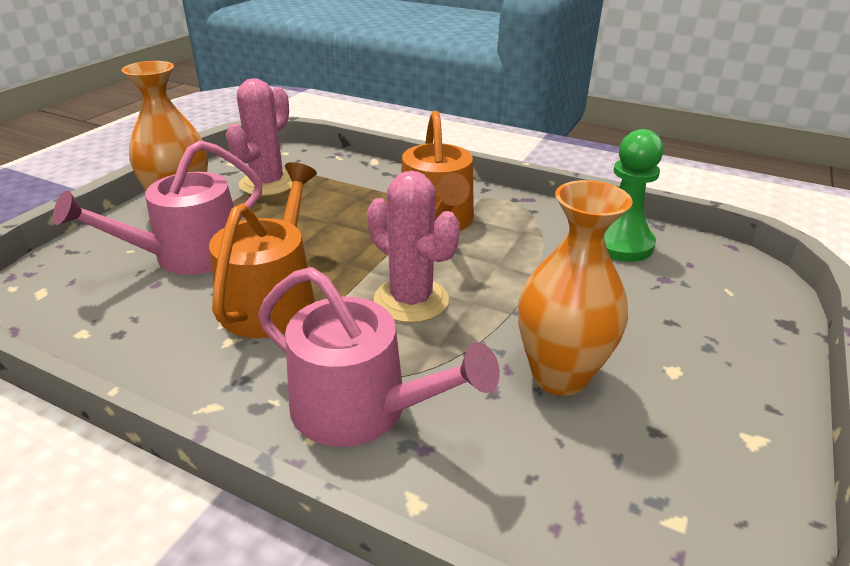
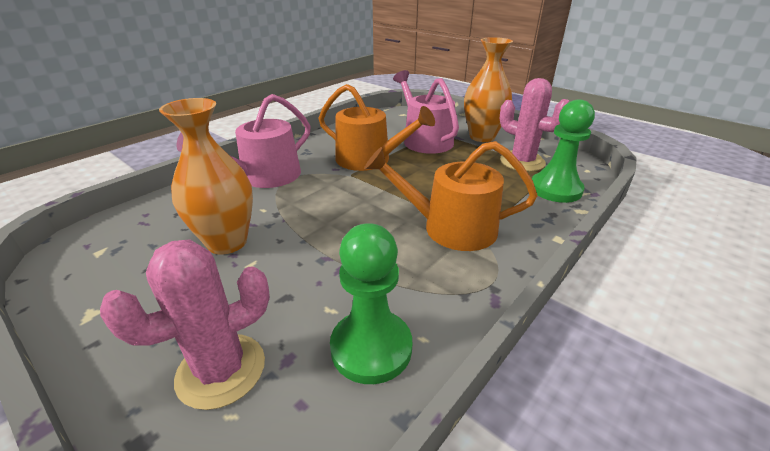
camera: 105 degrees right, 0 degrees up
pink cactus [367,171,460,323] -> pink cactus moved to [100,239,270,410]
none -> green pawn [532,99,595,203]

